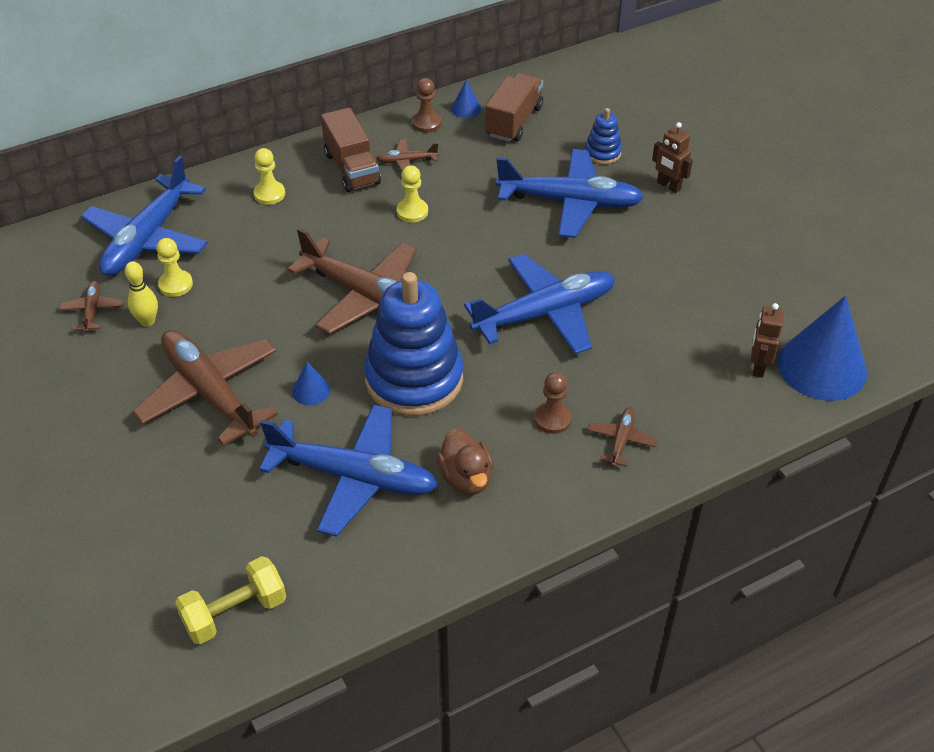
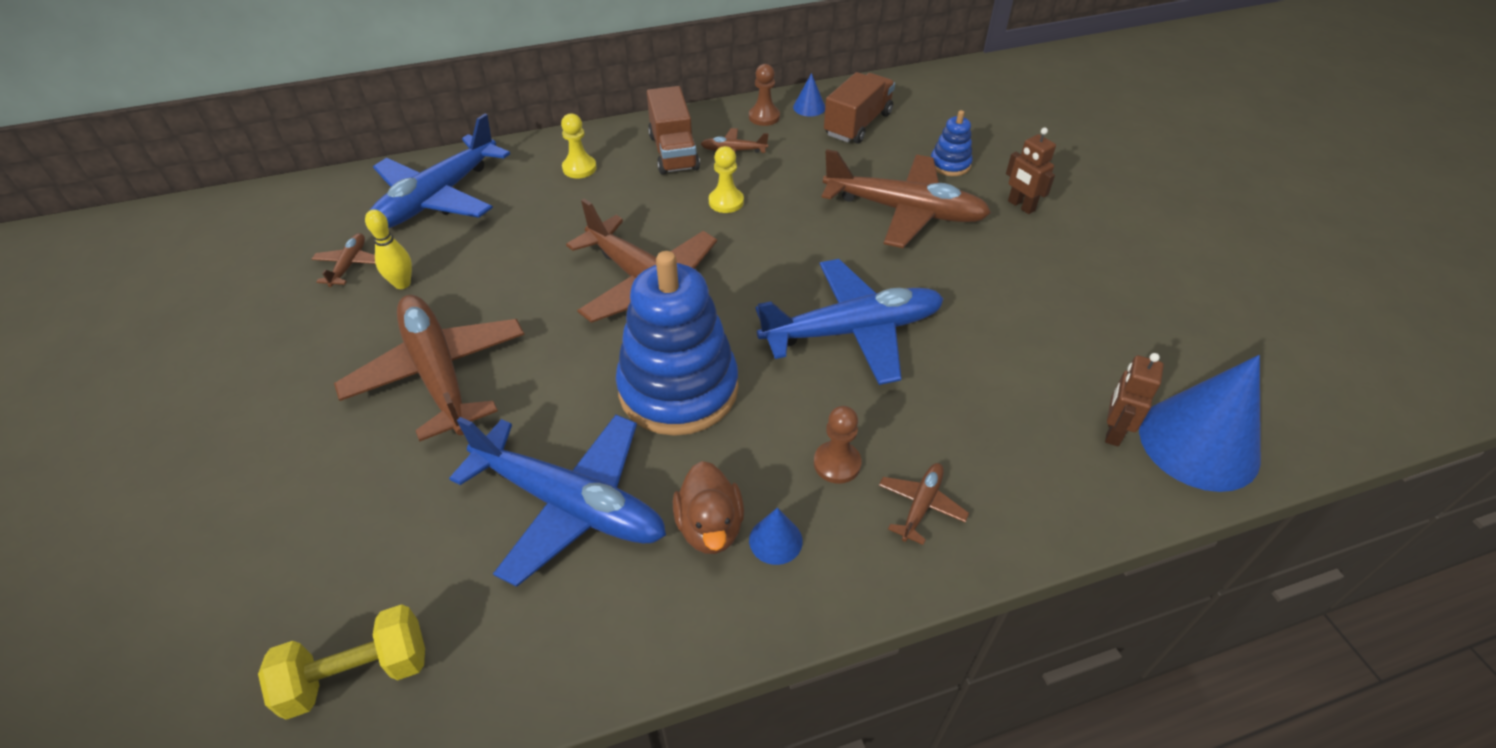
camera: 10 degrees right, 0 degrees up
yellow pawn [156,238,193,297] -> none
blue cone [292,362,330,405] -> blue cone moved to [749,508,803,565]
blue plane [496,149,644,238] -> brown plane [821,149,991,248]

